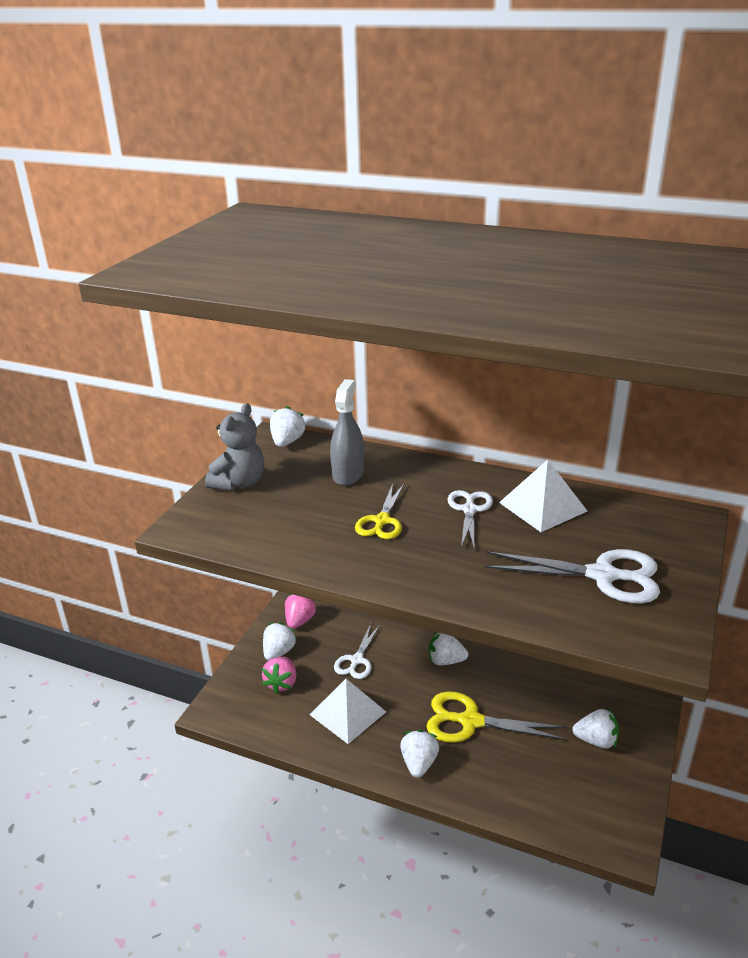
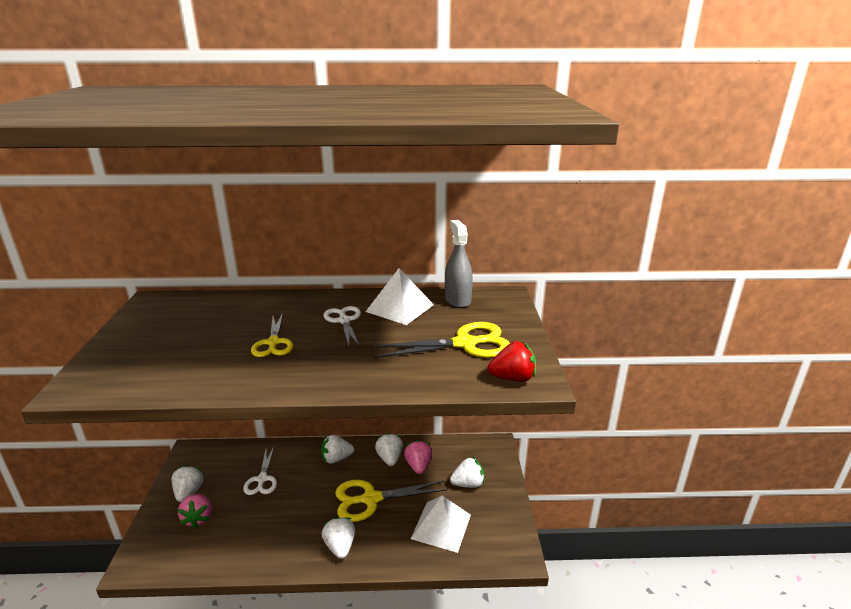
camera: 25 degrees left, 5 degrees down
grey teddy bear [205,403,264,491] -> none
white strawberry [270,406,306,447] -> white strawberry moved to [375,433,403,466]
pink strawberry [285,594,317,629] -> pink strawberry moved to [404,440,432,474]
white pyramid [310,679,386,744] -> white pyramid moved to [411,496,471,553]
grey spray bottle [330,379,364,486] -> grey spray bottle moved to [445,220,473,308]
white scissors [485,549,660,603] -> yellow scissors [372,322,510,358]
none -> red strawberry [488,341,536,382]

